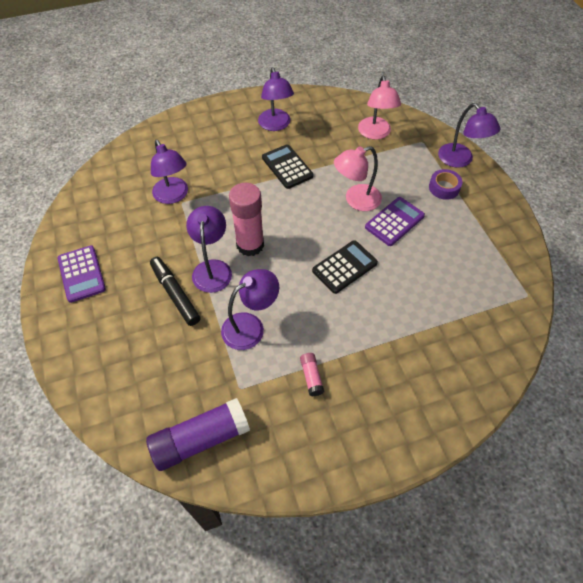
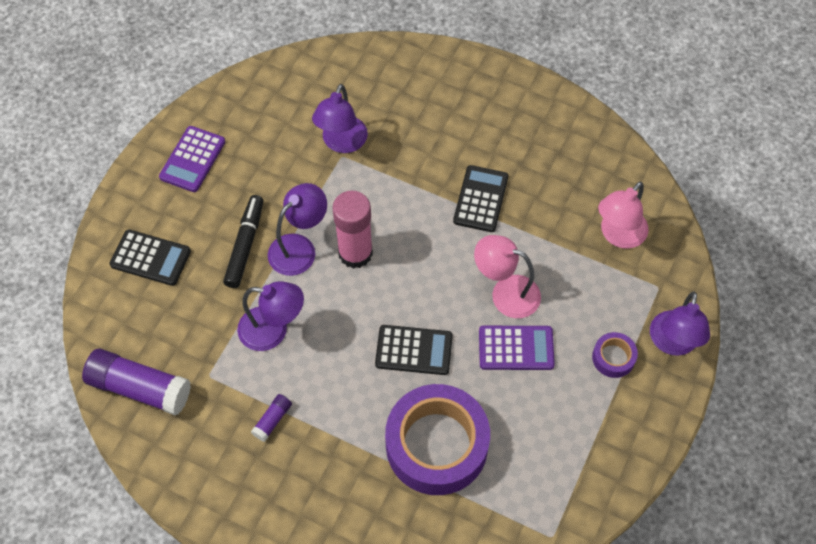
camera: 45 degrees right, 5 degrees up
purple lamp [258,67,294,131] -> none
pink glue stick [300,353,324,396] -> purple glue stick [251,394,292,442]
none -> black calculator [110,229,191,286]
none -> purple tape [385,384,490,495]

